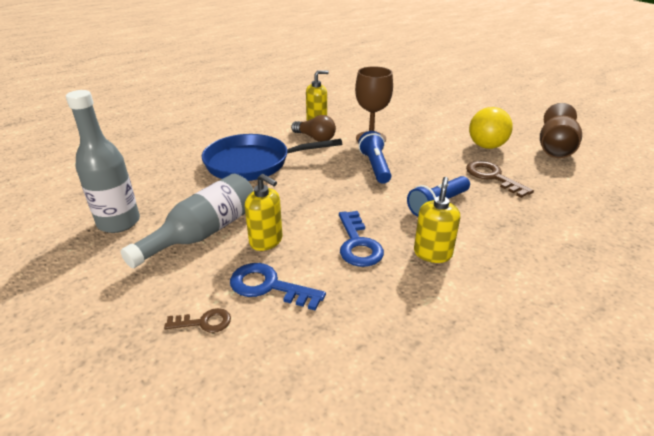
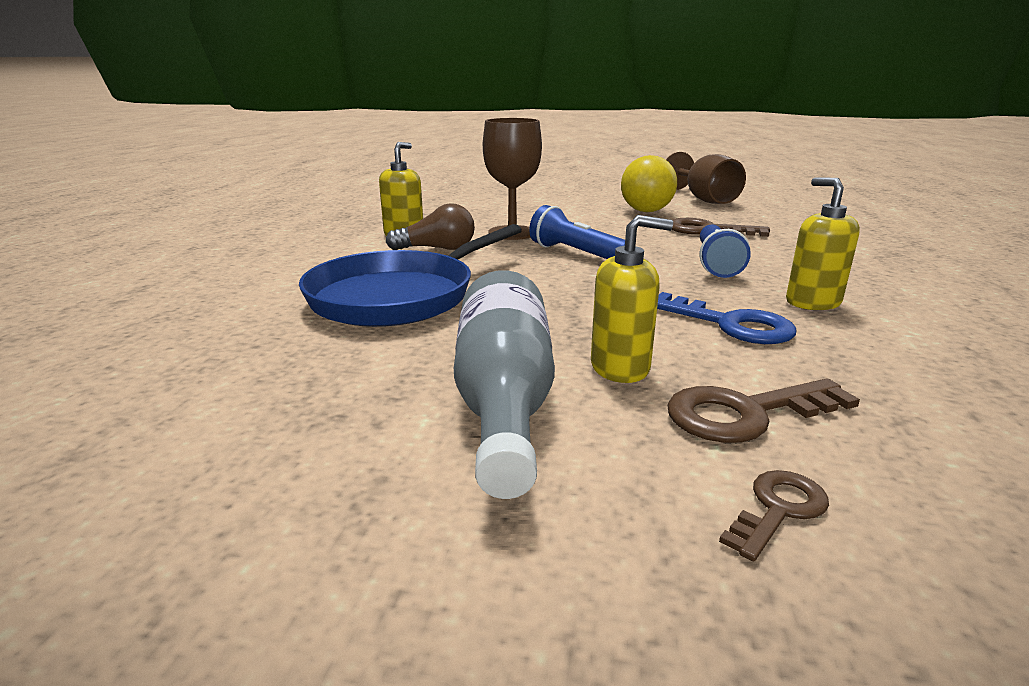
camera: 40 degrees left, 10 degrees down
grey bottle [66,90,140,233] -> none
blue key [230,263,326,311] -> brown key [667,378,860,443]

